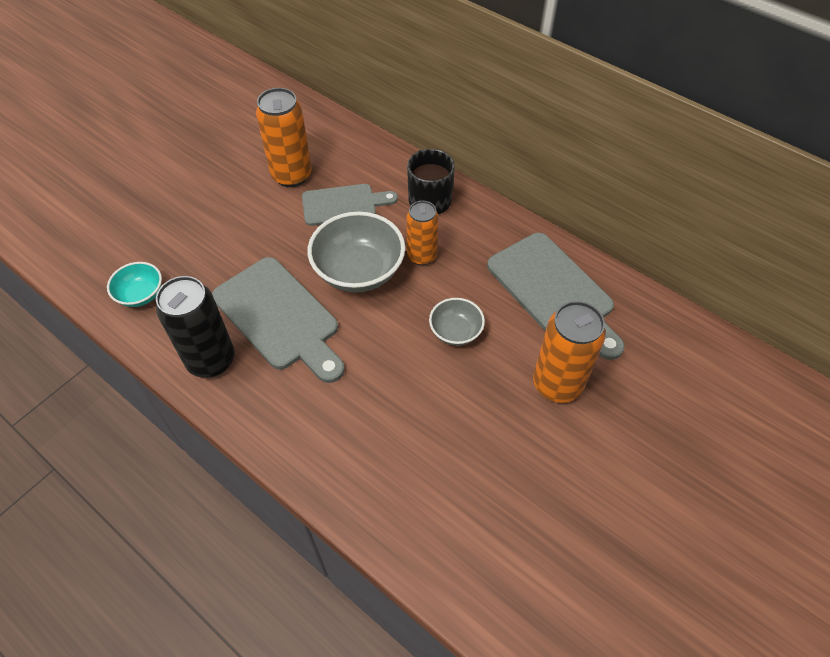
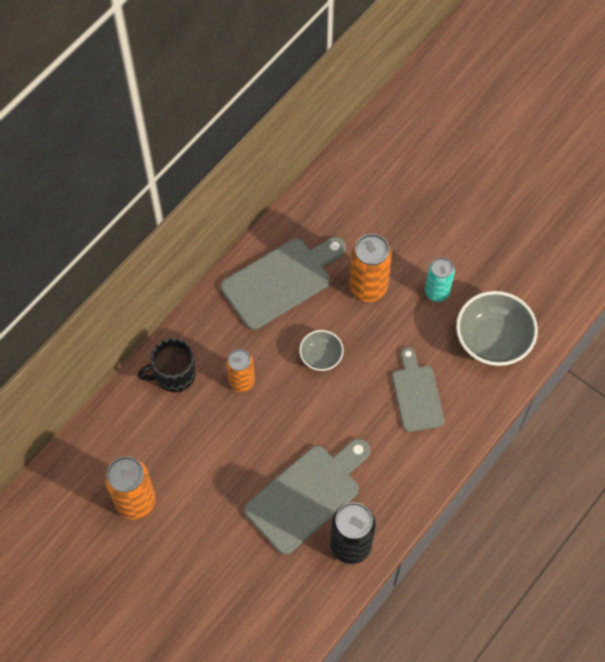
camera: 90 degrees left, 10 degrees up
turquoise bowl [107,262,162,307] -> none
grey cutting board [302,184,398,226] -> grey cutting board moved to [392,347,444,432]
grey bowl [308,212,405,292] -> grey bowl moved to [456,291,538,366]
none -> turquoise can [425,257,455,302]

